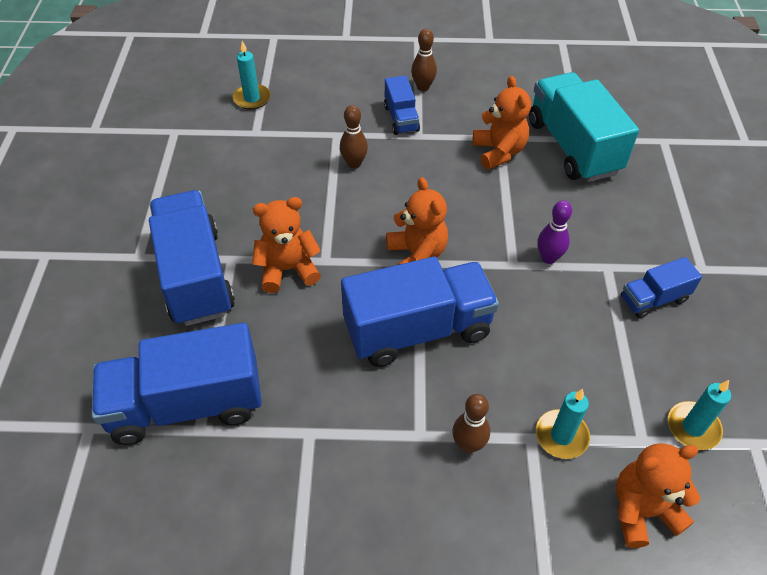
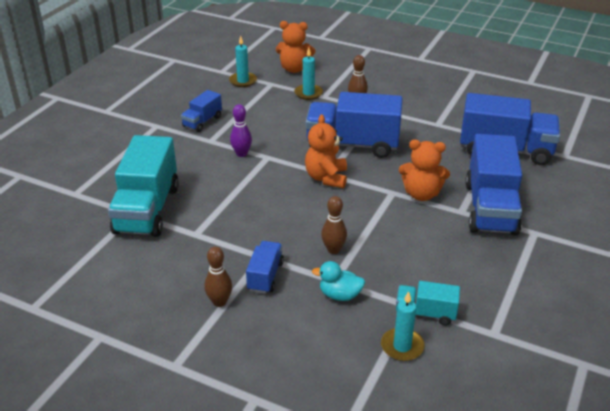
camera: 155 degrees left, 15 degrees down
orange teddy bear [473,76,531,170] -> none
blue truck [621,257,702,319] -> blue truck turned 120 degrees clockwise [181,90,222,132]
none -> turquoise duck [312,261,365,301]
none -> turquoise truck [396,281,460,326]

